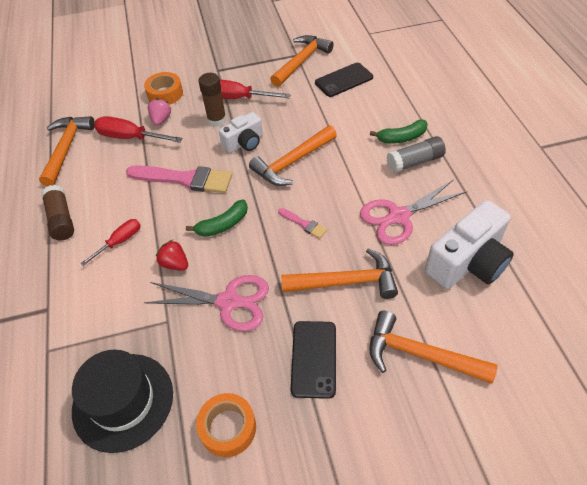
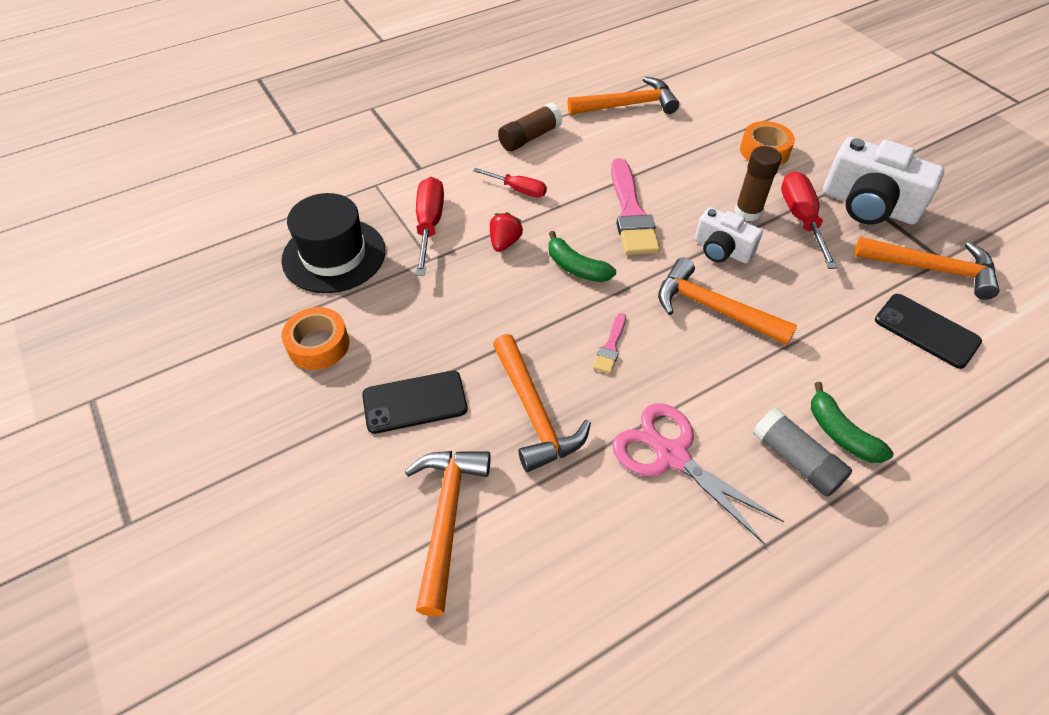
camera: 70 degrees right, 0 degrees up
red screwdriver [94,116,183,143] -> red screwdriver moved to [416,177,444,276]
pink scissors [144,275,269,331] -> none
pink strawberry [147,98,171,126] -> none
white camera [425,200,514,289] -> white camera moved to [823,137,944,225]

